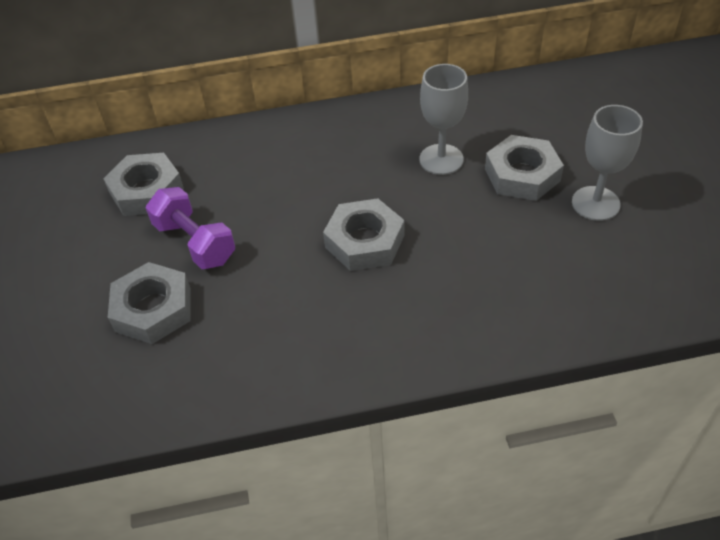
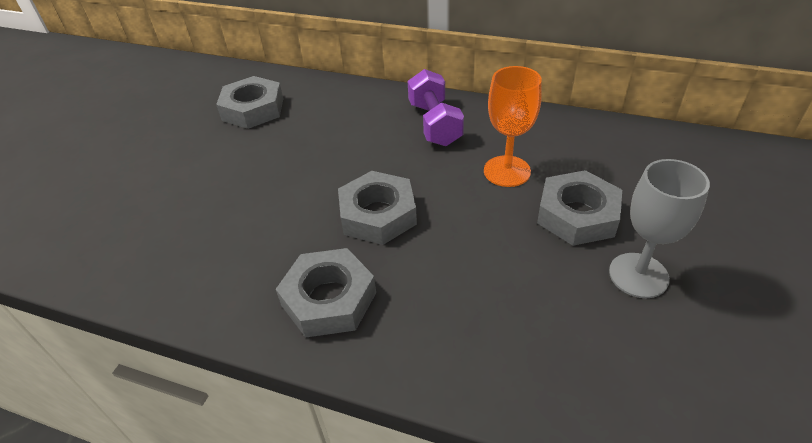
camera: 30 degrees right, 5 degrees down
grey nut [108,262,190,344] -> grey nut moved to [276,248,376,338]
purple dumbbell [146,187,235,269] -> purple dumbbell moved to [408,69,464,146]
grey goblet [419,64,468,175] -> orange goblet [484,66,542,187]

